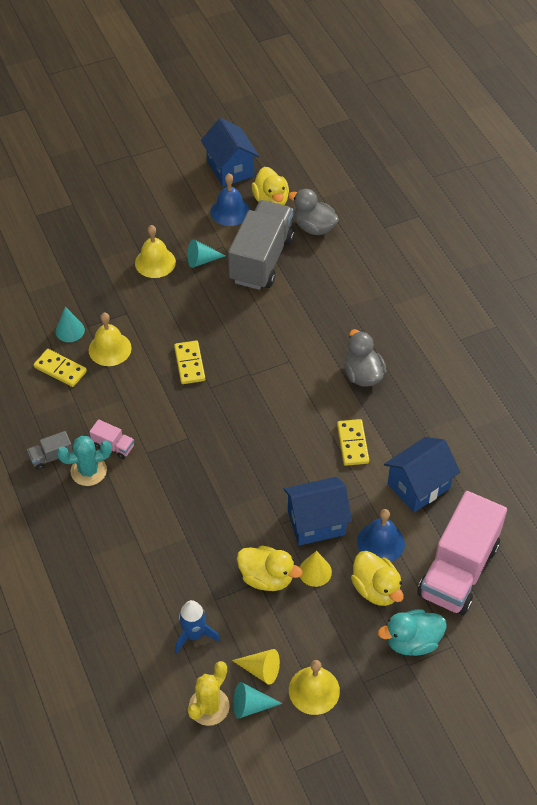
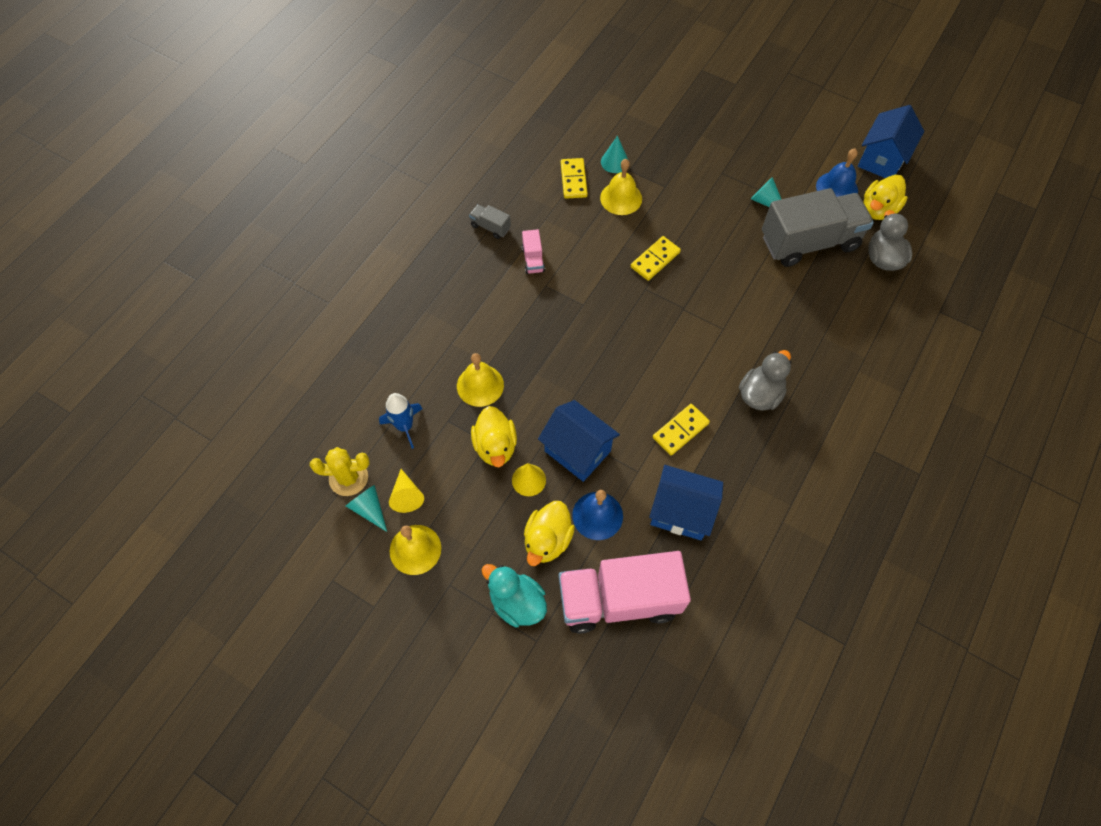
camera: 55 degrees right, 10 degrees up
turquoise cactus [57,436,112,486] -> none
yellow bell [135,225,176,278] -> yellow bell moved to [457,353,504,407]

